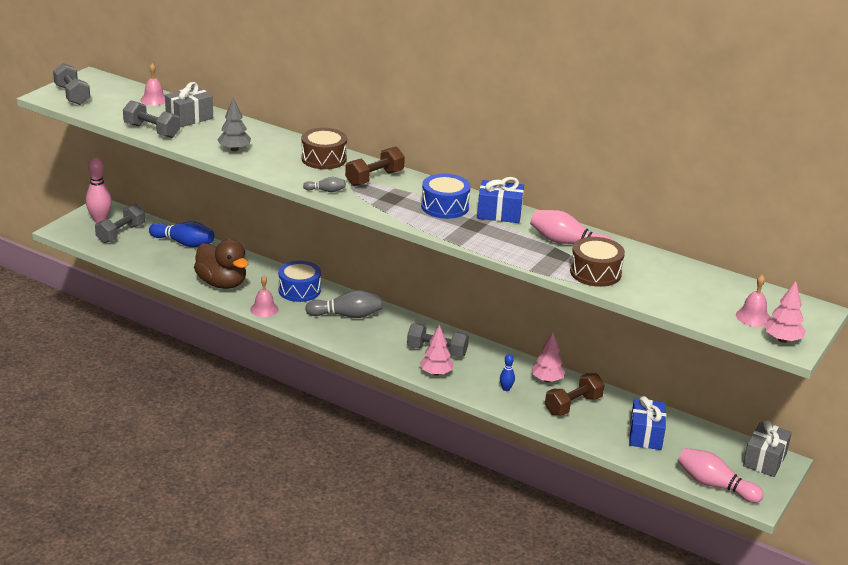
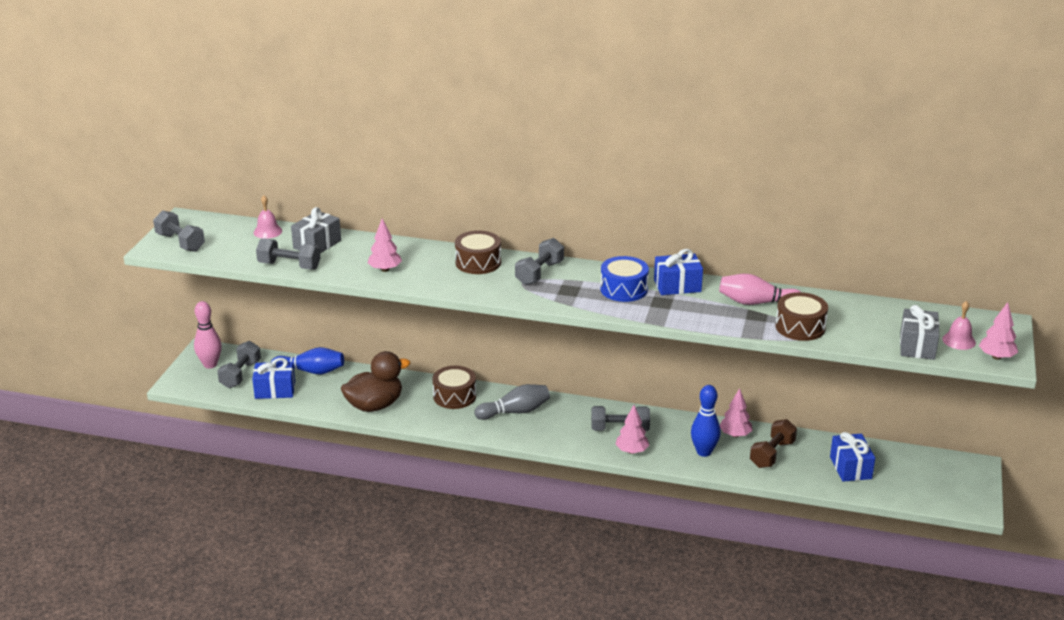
camera: 15 degrees left, 0 degrees up
brown duck [194,239,248,289] -> brown duck turned 60 degrees counterclockwise [341,351,410,412]
grey tree [217,97,251,151] -> pink tree [368,219,402,272]
pink bell [250,276,279,317] -> none
blue drum [278,261,321,302] -> brown drum [432,366,476,409]
grey bowling pin [303,177,346,192] -> none
brown dumbbell [345,147,405,186] -> grey dumbbell [515,238,564,285]
blue bowling pin [500,354,515,391] -> blue bowling pin [691,385,721,457], size x1.96
pink bowling pin [678,448,764,503] -> none
grey gift [743,420,792,477] -> grey gift moved to [900,305,939,360]
none -> blue gift [252,358,295,399]

